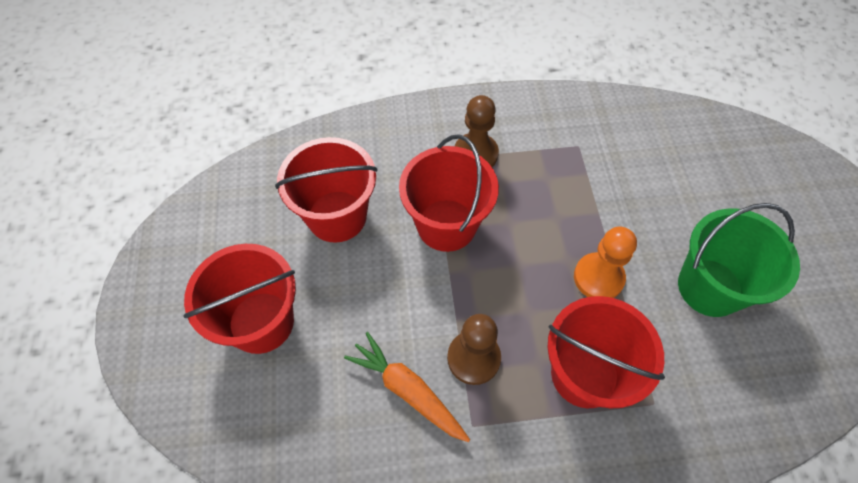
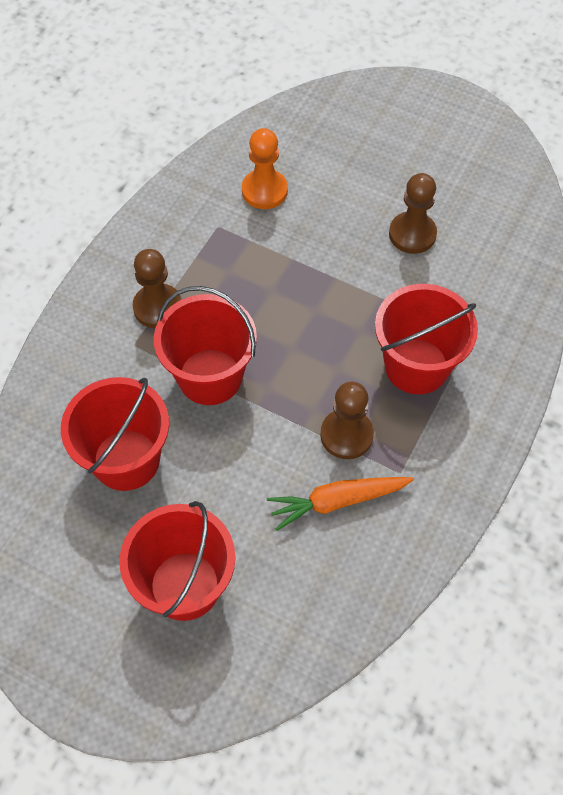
camera: 55 degrees left, 0 degrees up
orange pawn [574,227,637,298] -> orange pawn moved to [242,128,288,209]
green bucket [678,203,800,317] -> brown pawn [389,173,437,254]

